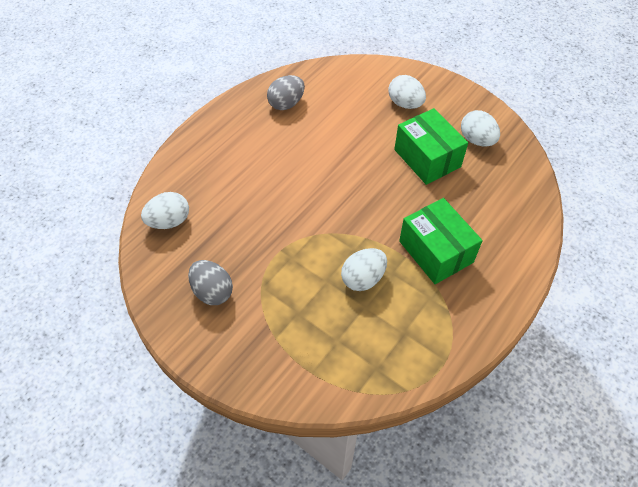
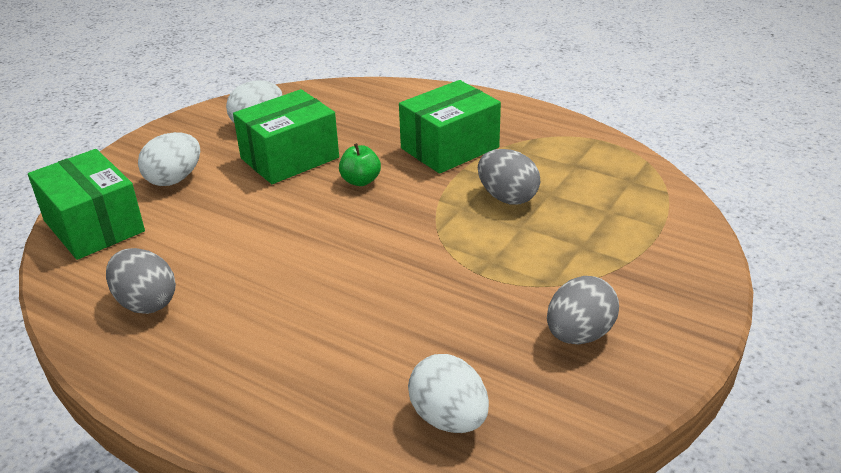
camera: 95 degrees left, 20 degrees down
white egg [341,248,387,291] -> grey egg [478,149,540,205]
none -> green box [28,149,145,260]
none -> green apple [339,143,381,186]

